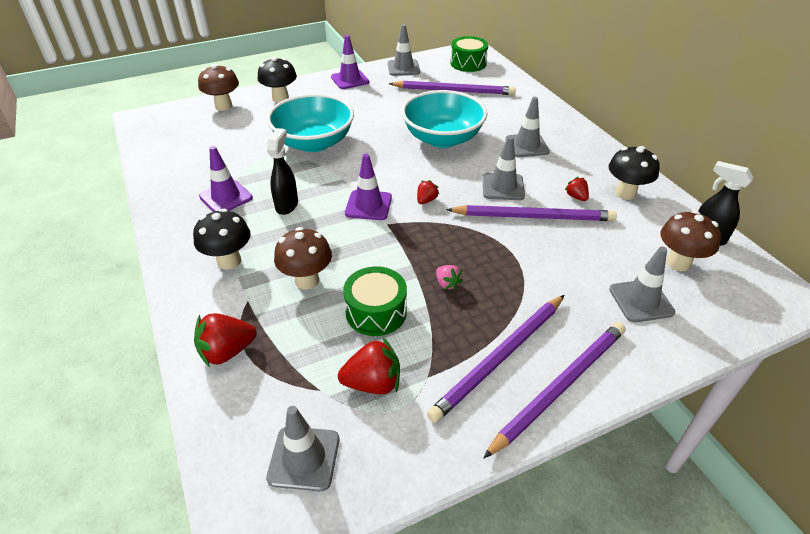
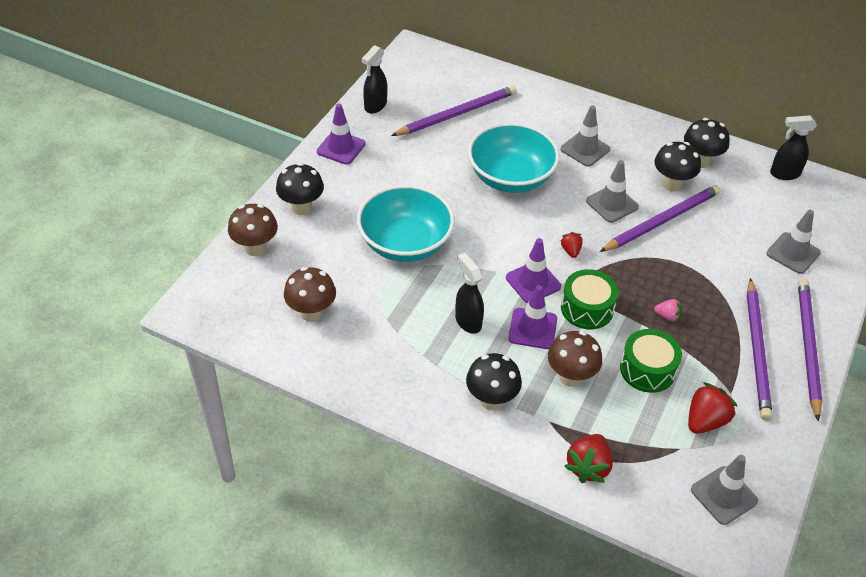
camera: 40 degrees left, 5 degrees up
purple traffic cone [199,146,253,212] -> purple traffic cone moved to [508,285,557,349]
grey traffic cone [387,24,420,76] -> black spray bottle [362,45,387,113]
green drum [450,36,488,72] -> green drum moved to [561,269,618,329]
red strawberry [565,177,589,201] -> black mushroom [654,142,701,191]
brown mushroom [661,211,721,271] -> brown mushroom moved to [284,267,336,322]

